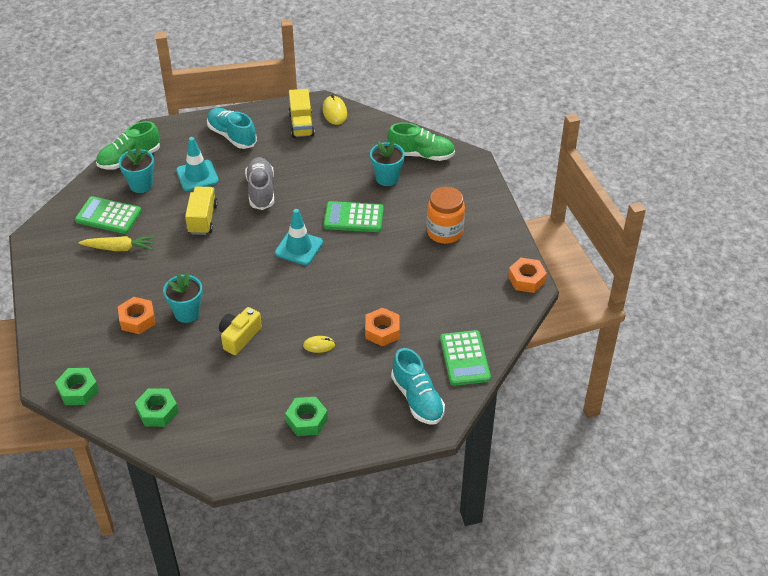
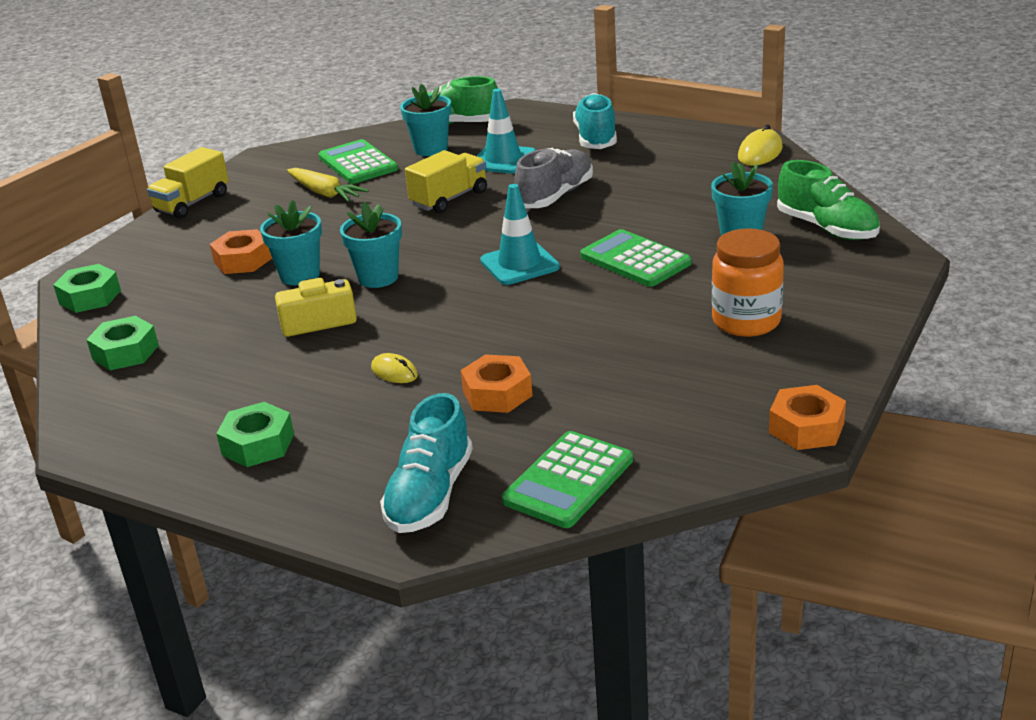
camera: 45 degrees right, 15 degrees down
yellow truck [289,89,315,138] -> yellow truck moved to [147,147,229,219]
none -> turquoise flower pot [340,202,402,288]

